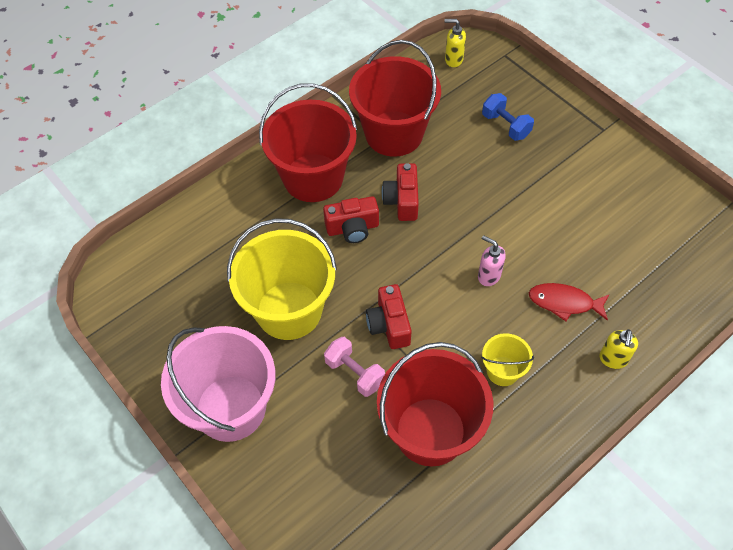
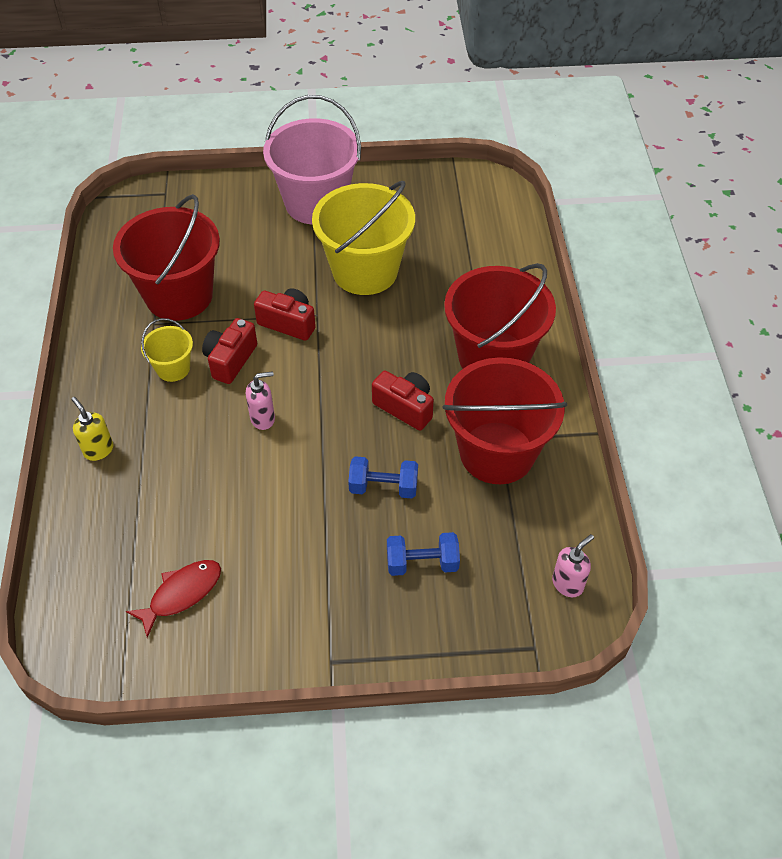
camera: 125 degrees right, 5 degrees down
red camera [323,196,379,243] -> red camera moved to [202,318,257,384]
pink dumbbell [324,337,385,397] -> none
yellow soap dispenser [445,19,466,67] -> pink soap dispenser [552,534,594,597]
red fish [529,283,610,321] -> red fish moved to [126,560,221,638]
none -> blue dumbbell [348,456,418,498]

